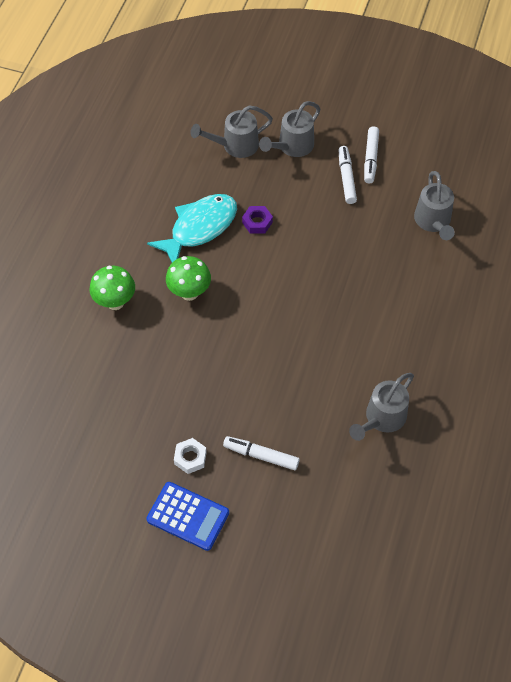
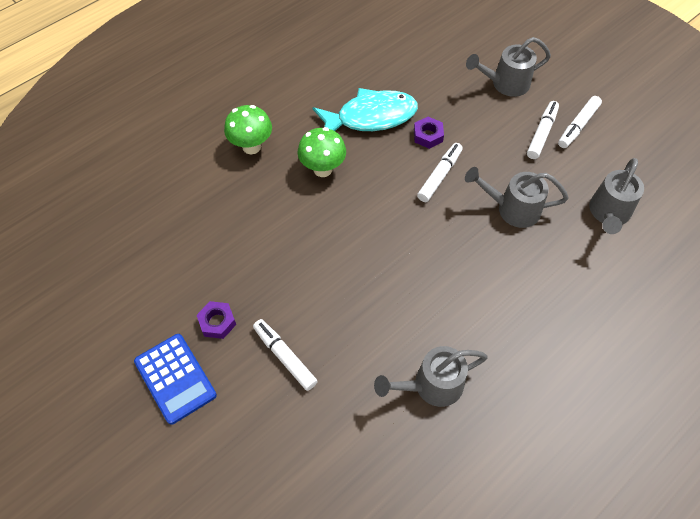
camera: 30 degrees right, 0 degrees up
white nut [174,438,207,474] -> purple nut [197,301,236,339]
grey watering can [190,105,273,158] -> grey watering can moved to [465,167,569,228]
none -> white marker [417,143,463,202]

